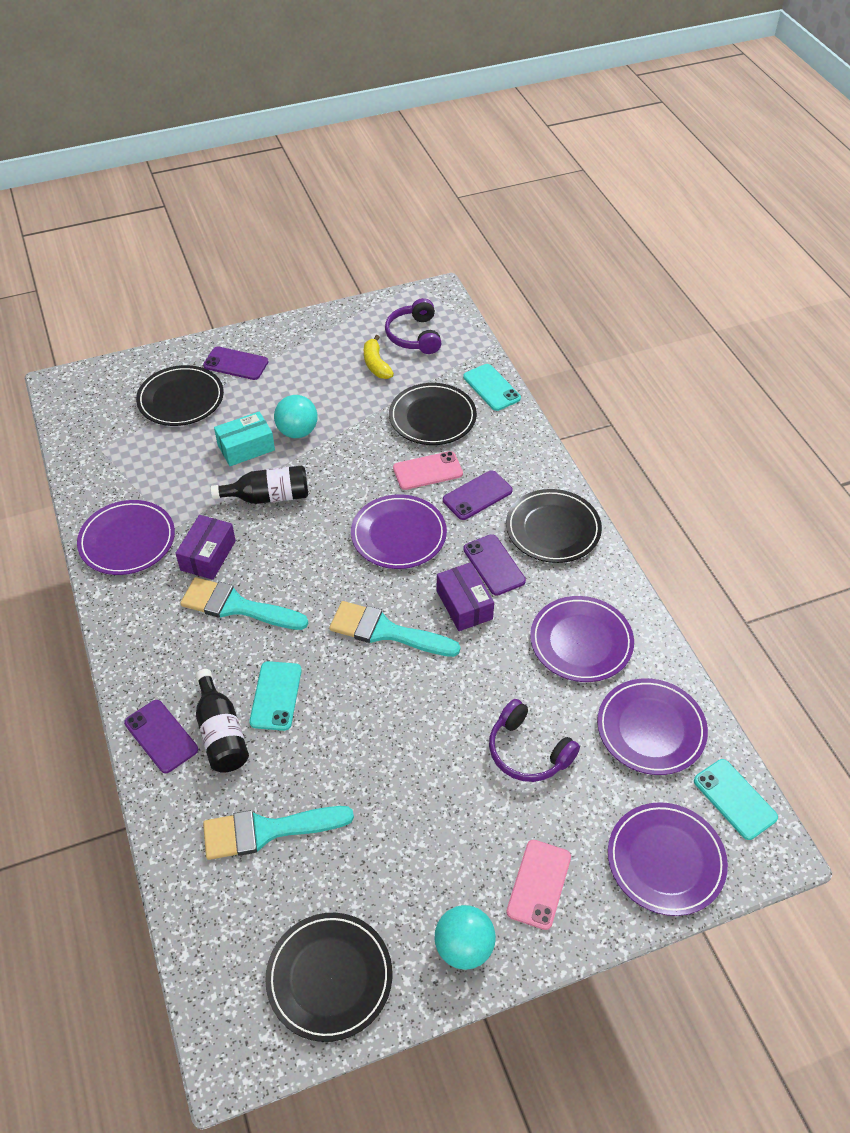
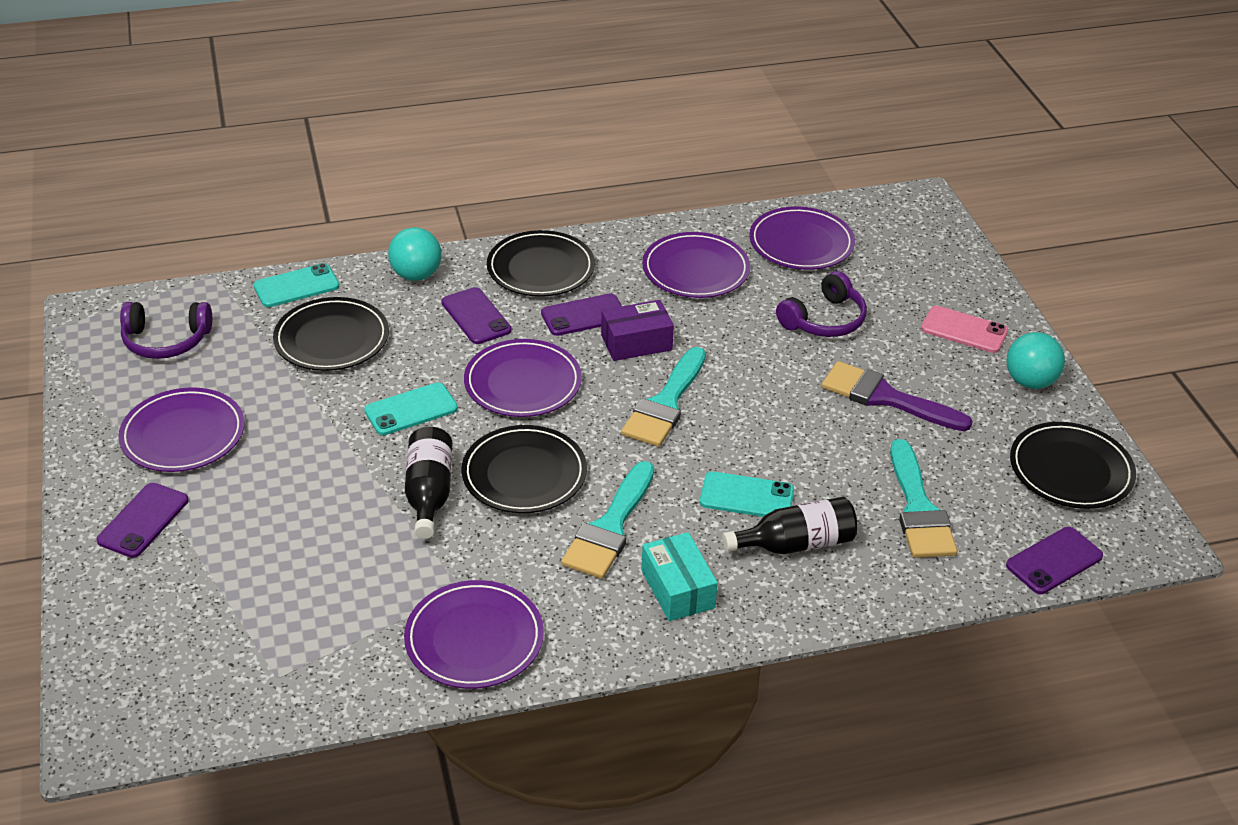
camera: 85 degrees left, 10 degrees down
purple phone [124,700,198,773] -> purple phone moved to [1006,527,1103,594]
black plate [136,365,224,426] -> black plate moved to [461,425,587,513]
purple box [175,515,236,580] -> none
turquoise box [214,411,275,466] -> turquoise box moved to [641,532,718,621]
turquoise ball [274,395,318,438] -> turquoise ball moved to [388,227,442,281]
yellow banana [364,335,394,379] -> none
pink phone [393,451,463,490] -> none
purple plate [608,802,728,916] -> purple plate moved to [118,387,245,472]
turquoise phone [694,759,778,840] -> turquoise phone moved to [364,382,458,435]
none -> purple brush [822,361,973,431]

